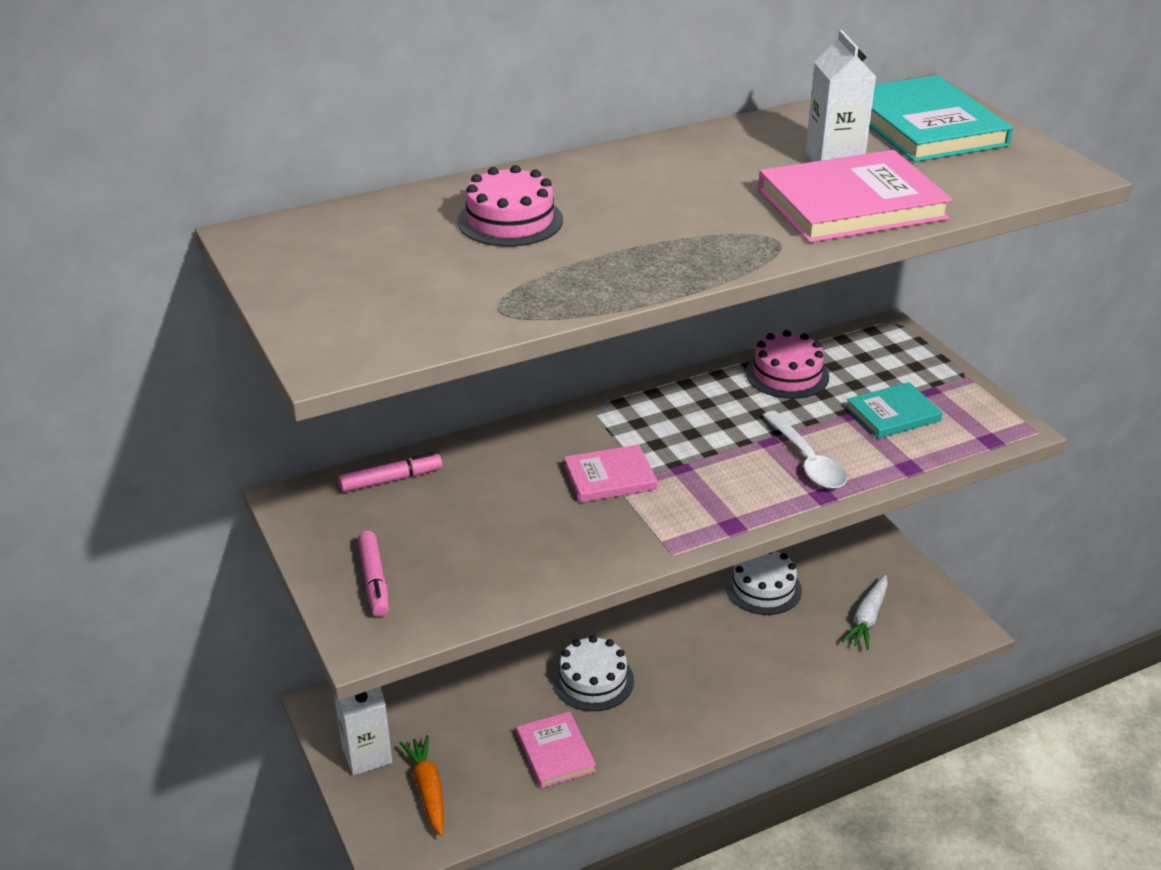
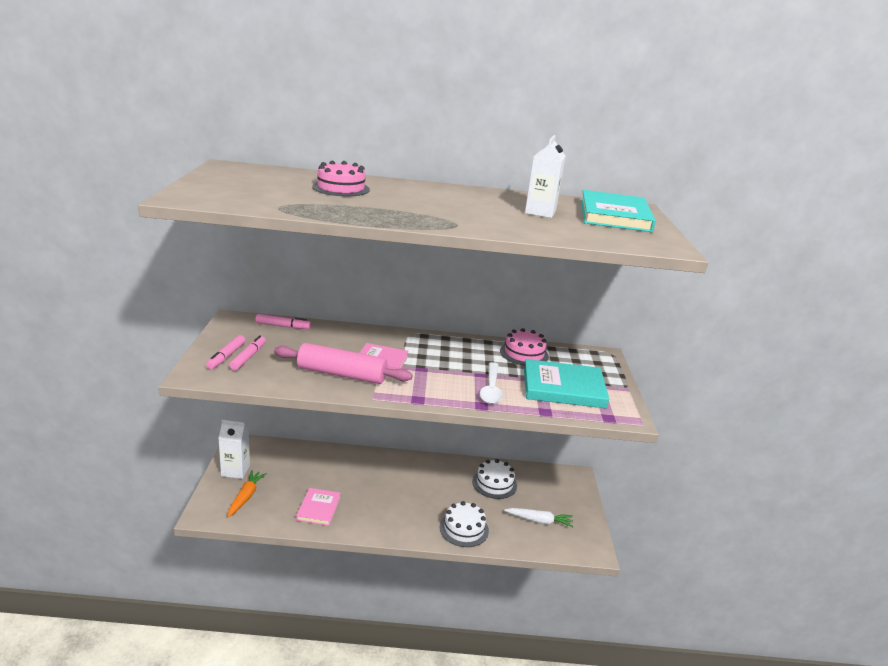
camera: 25 degrees right, 10 degrees down
white cake [553,635,634,711] -> white cake moved to [439,501,489,547]
pink book [758,150,952,243] -> none
white carrot [842,575,888,650] -> white carrot turned 135 degrees counterclockwise [504,508,573,527]
turquoise book [846,382,943,439] -> turquoise book [524,359,609,409], size x1.70
none -> pink marker [229,335,266,371]
none -> pink rolling pin [274,343,412,384]

